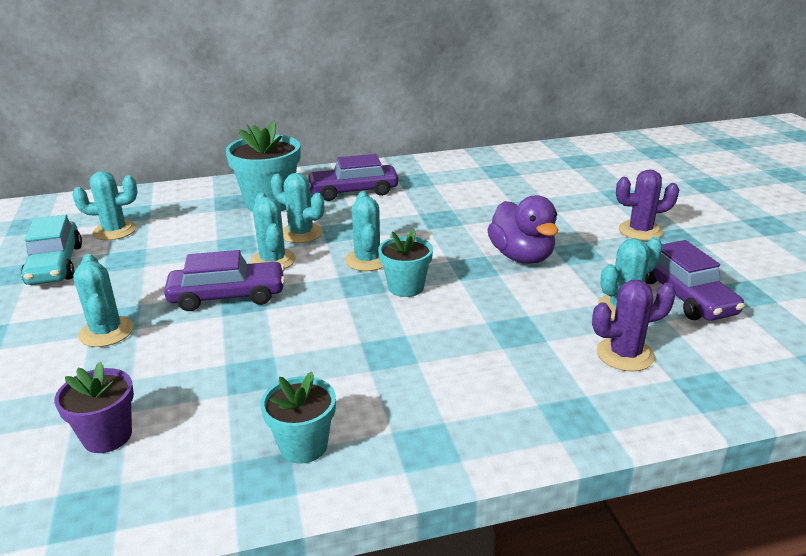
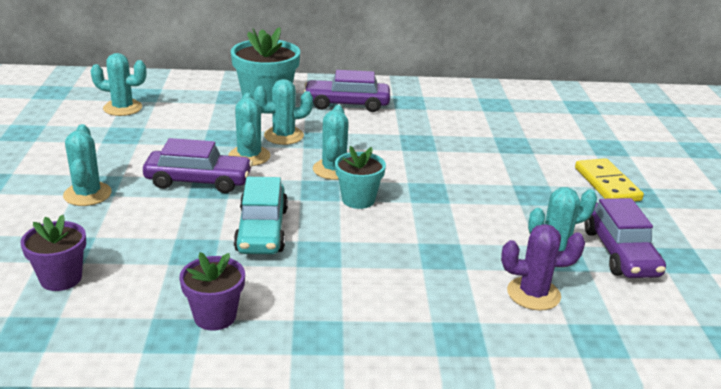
camera: 10 degrees right, 0 degrees up
turquoise car [21,215,82,285] -> turquoise car moved to [234,177,288,254]
turquoise flower pot [260,371,336,464] -> purple flower pot [179,252,245,331]
turquoise cactus [271,173,324,243] -> turquoise cactus turned 60 degrees counterclockwise [254,79,313,145]
purple duck [487,195,558,264] -> none
purple cactus [616,170,679,241] -> yellow domino [575,158,644,202]

